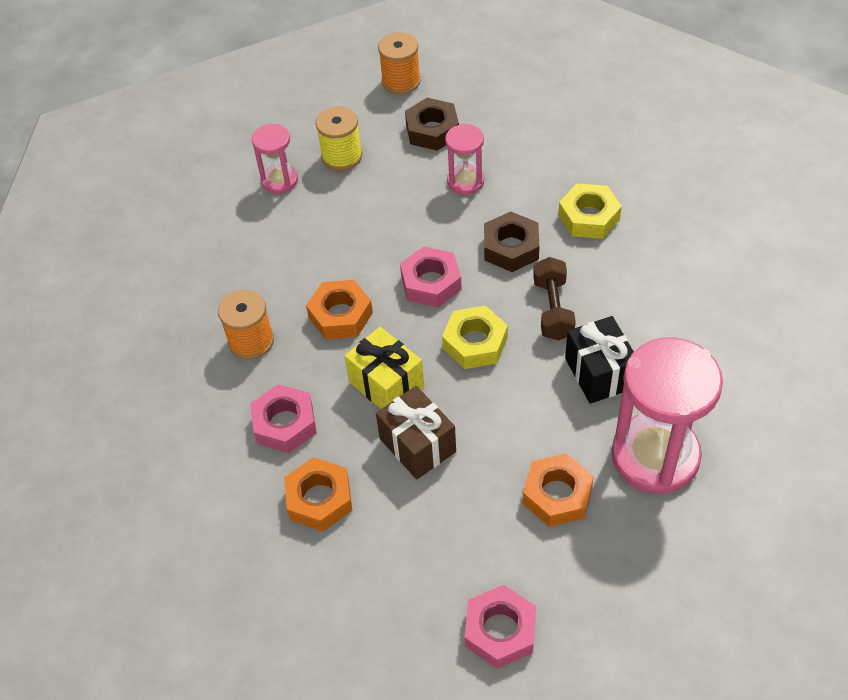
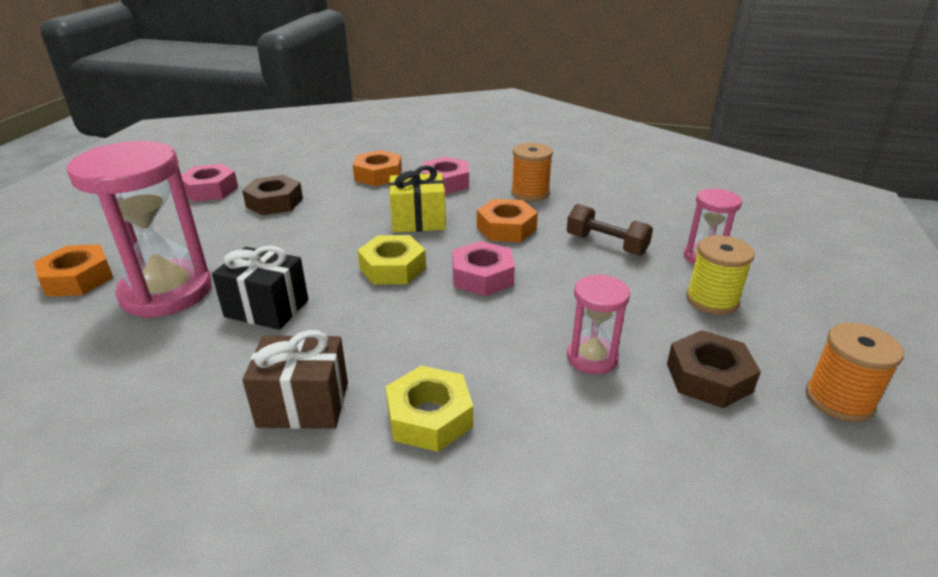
camera: 125 degrees right, 20 degrees down
brown gift [376,386,456,479] -> brown gift moved to [242,330,348,429]
brown nut [484,212,539,272] -> brown nut moved to [242,175,303,215]
orange nut [523,453,594,527] -> orange nut moved to [34,244,113,297]
brown dumbbell [533,257,576,341] -> brown dumbbell moved to [567,204,653,256]

